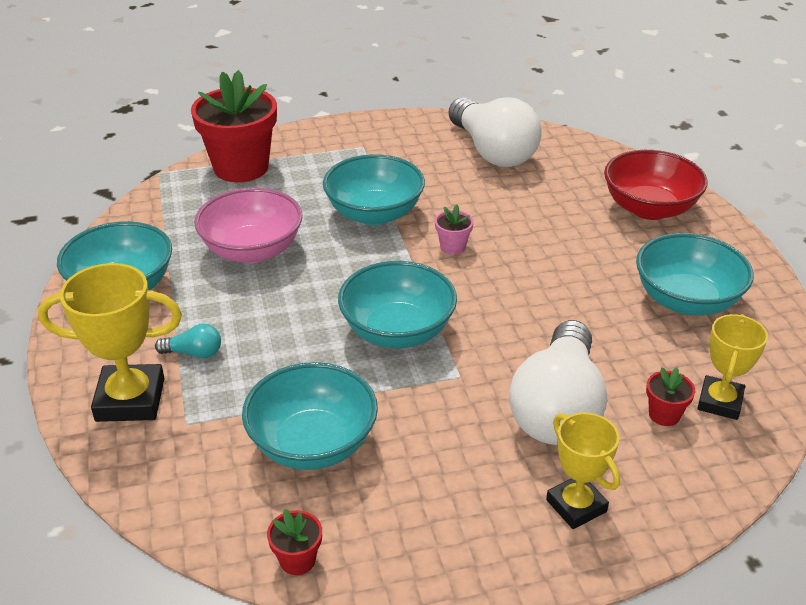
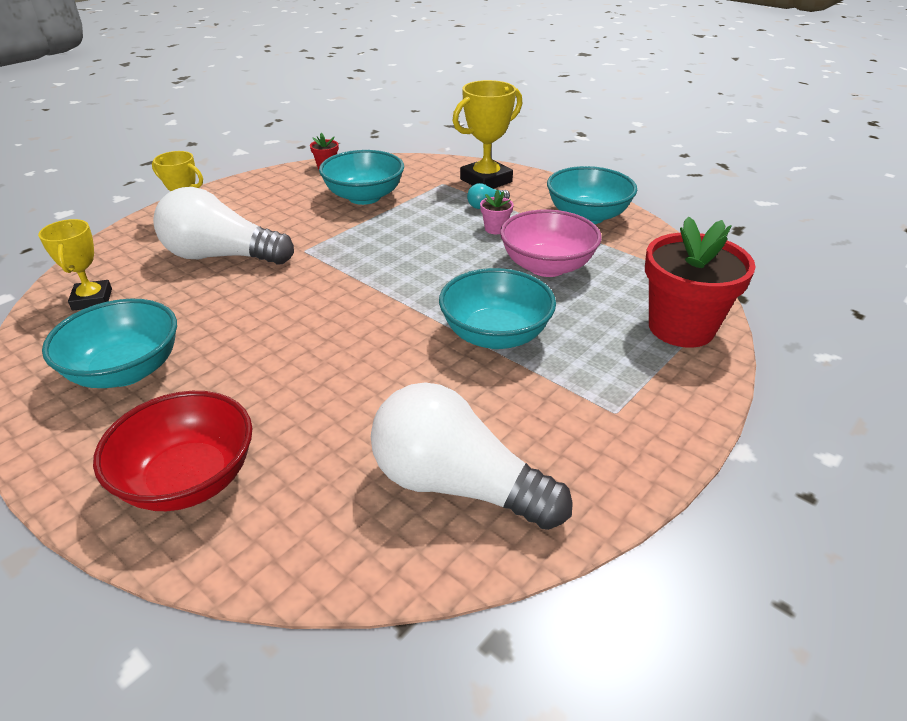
camera: 145 degrees right, 0 degrees up
turquoise bowl [338,261,457,348] -> none
pink flower pot [435,205,474,255] -> pink flower pot moved to [480,190,514,234]
white light bulb [509,320,607,445] -> white light bulb turned 60 degrees counterclockwise [153,187,294,265]
red flower pot [646,367,695,426] -> none

